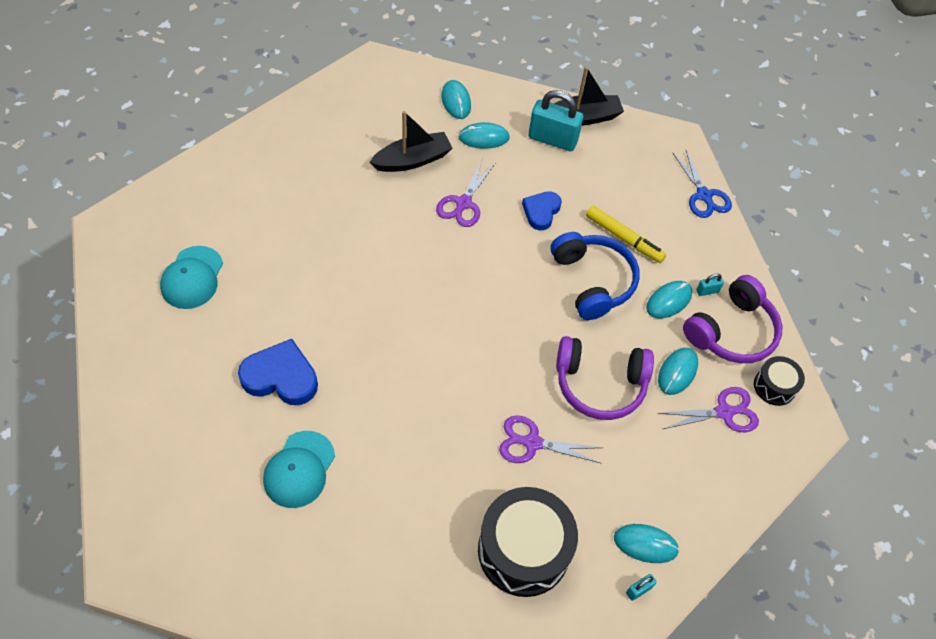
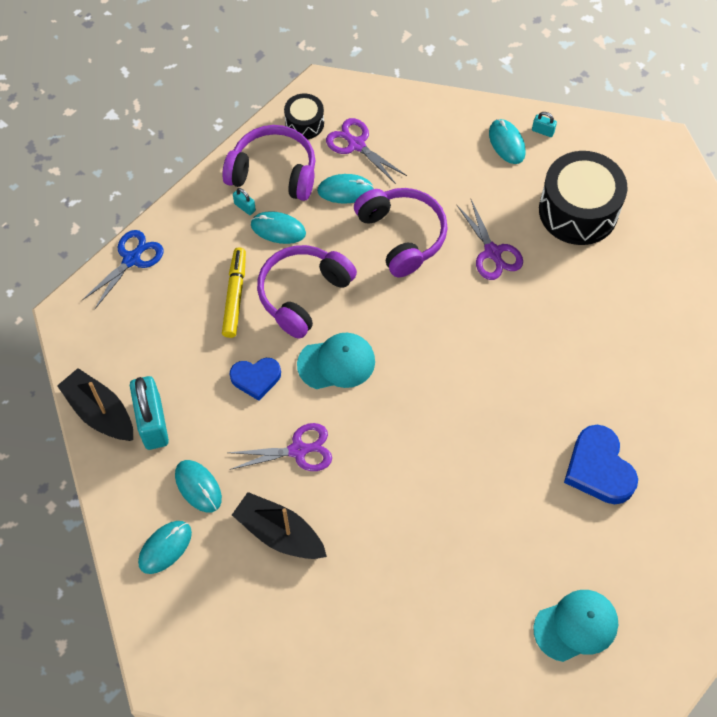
camera: 120 degrees left, 5 degrees up
turquoise cap [263,431,335,508] -> turquoise cap moved to [297,333,375,389]
blue headphones [551,232,640,320] -> purple headphones [257,245,357,339]

